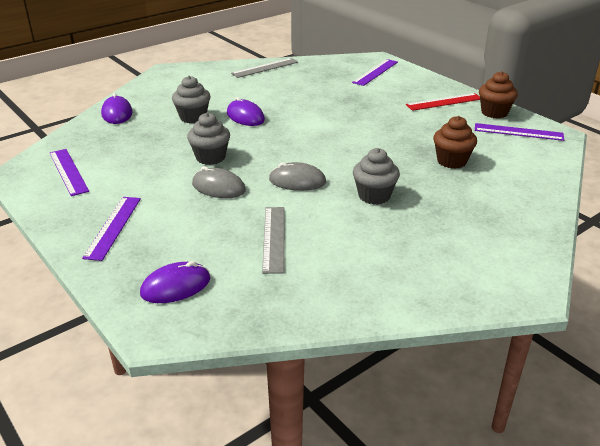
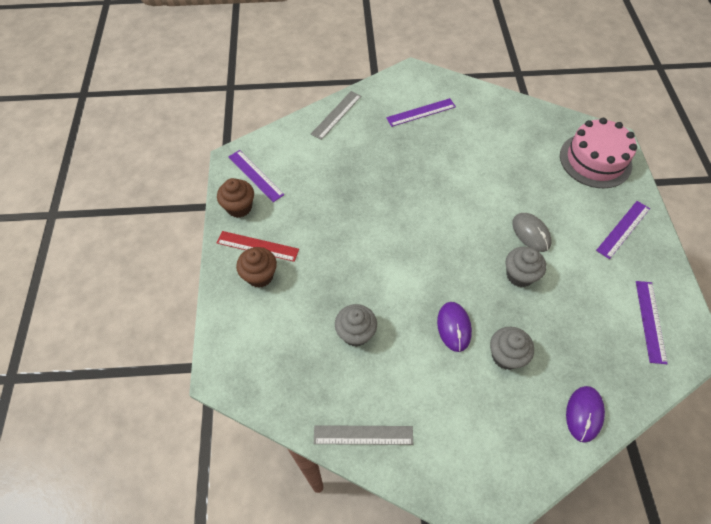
camera: 145 degrees left, 25 degrees up
purple mouse [140,261,210,303] -> pink cake [560,118,637,188]
grey ruler [262,207,285,274] -> grey ruler moved to [311,91,361,140]
grey mouse [269,162,326,191] -> none
purple ruler [352,59,398,86] -> purple ruler moved to [386,98,456,127]
grey cupcake [353,148,400,205] -> grey cupcake moved to [335,304,377,347]
brown cupcake [433,116,477,169] -> brown cupcake moved to [236,247,277,288]

